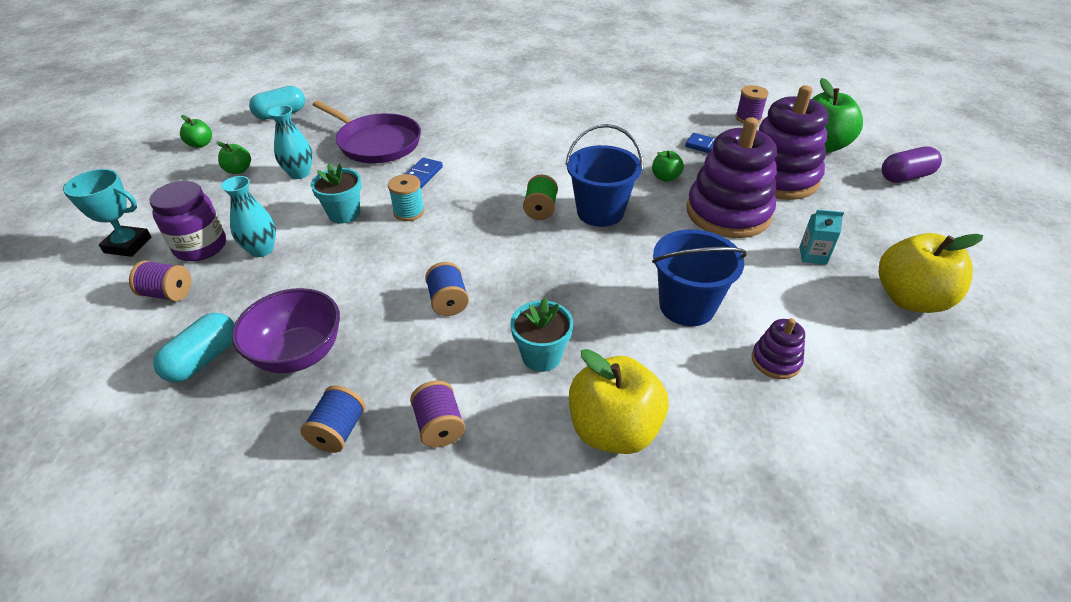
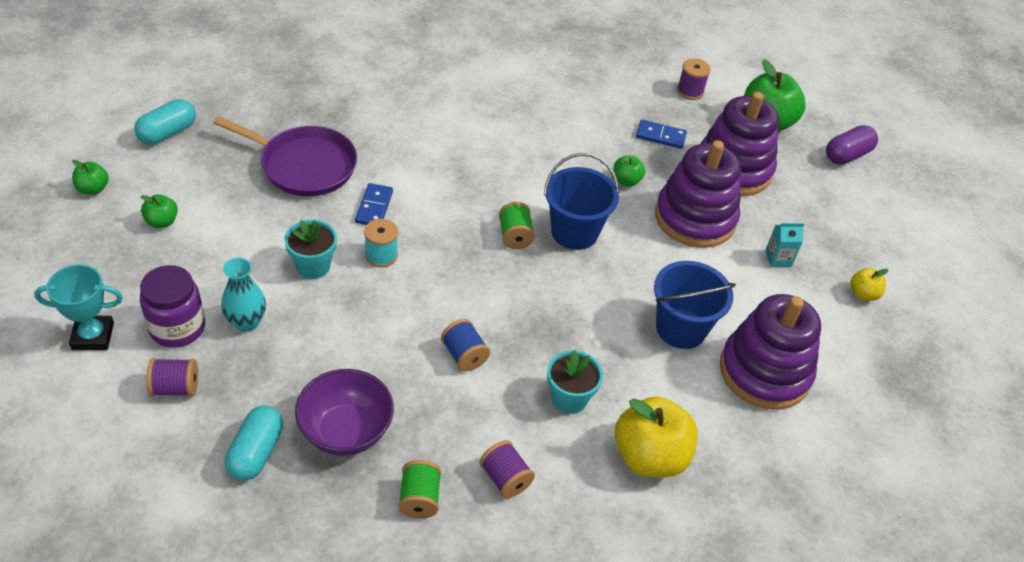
camera: 20 degrees left, 5 degrees up
turquoise vase [268,105,313,179] -> none
blue spool [301,385,365,453] -> green spool [398,460,441,518]
purple stacking toy [752,318,805,379] -> purple stacking toy [720,294,821,410], size x2.22
yellow apple [879,233,983,313] -> yellow apple [850,268,888,301], size x0.49

